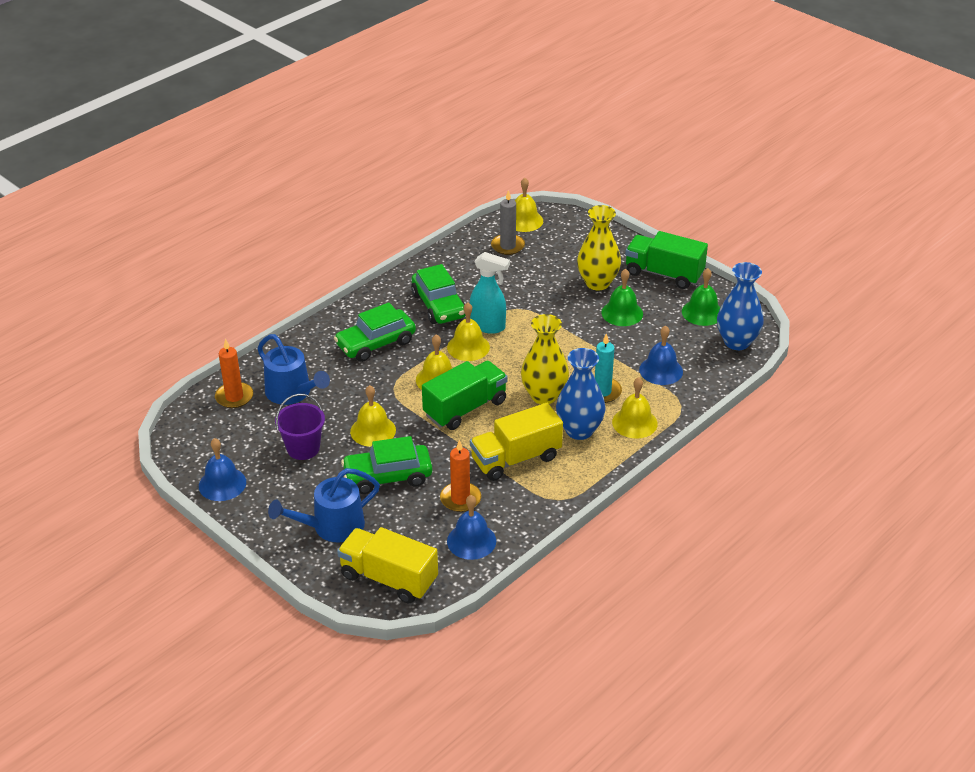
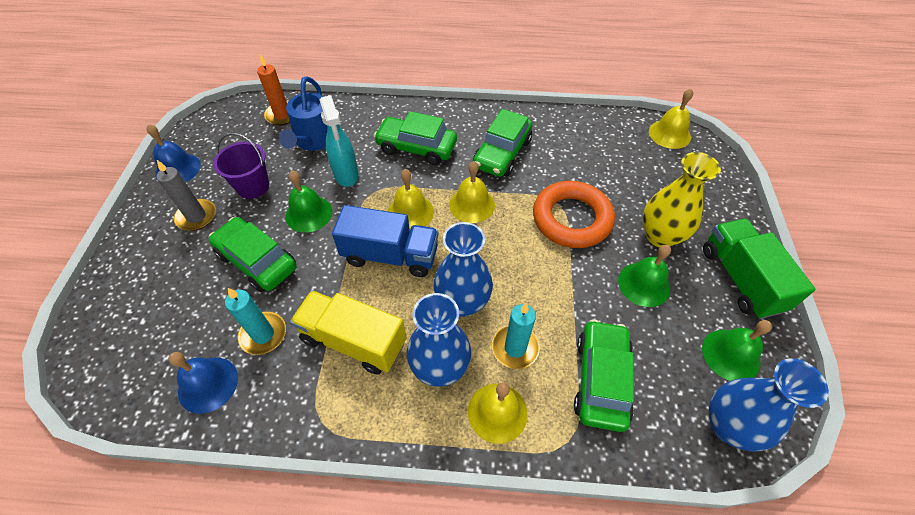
camera: 50 degrees right, 15 degrees up
blue watering can [268,468,380,542] -> none
yellow truck [337,527,438,604] -> none
yellow bell [350,385,396,447] -> green bell [285,171,332,233]
green truck [422,361,508,430] -> blue truck [332,205,439,277]
orange candle [440,440,481,512] -> turquoise candle [225,288,286,355]
turquoise spray bottle [470,252,510,334] -> turquoise spray bottle moved to [320,95,359,187]
grey candle [491,190,525,255] -> grey candle moved to [156,160,216,231]
yellow vase [521,314,569,404] -> blue vase [433,222,493,317]
blue bell [639,325,683,385] -> green car [574,320,634,432]
none -> orange ring [533,181,615,248]

